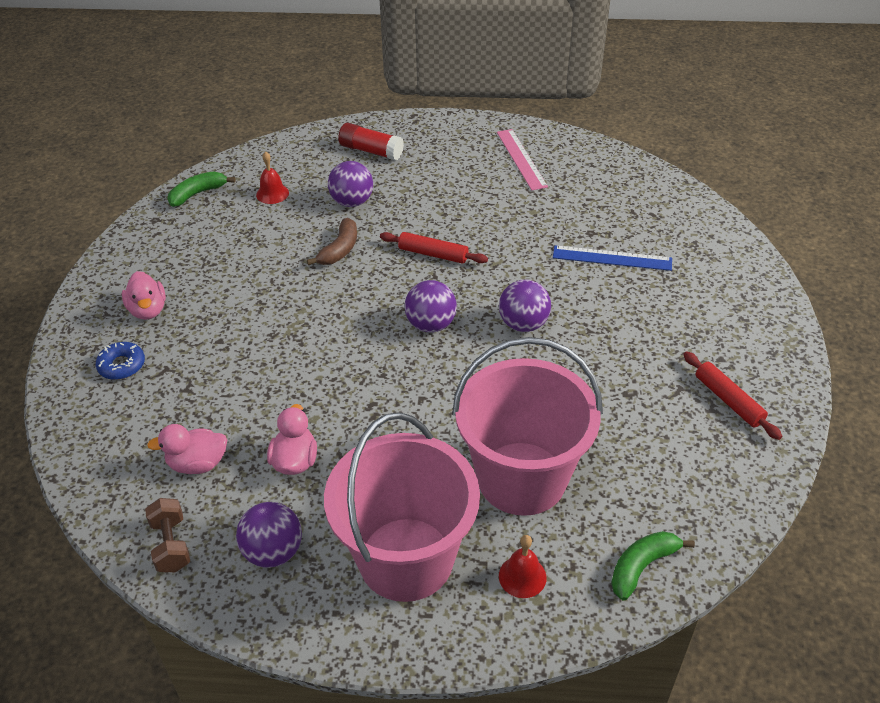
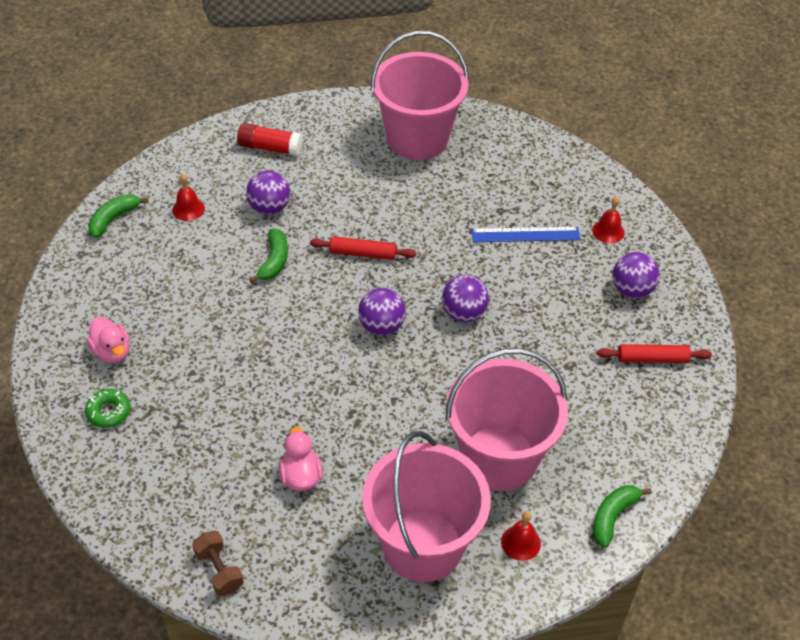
camera: 15 degrees left, 5 degrees up
blue donut [96,342,145,380] -> green donut [85,389,131,428]
pink duck [147,424,227,474] -> none
purple ball [236,502,302,568] -> purple ball moved to [612,252,659,298]
brown banana [307,218,357,265] -> green banana [249,229,288,283]
pink ruler [497,129,548,190] -> pink bucket [371,31,469,160]
red rolling pin [683,351,782,440] -> red rolling pin turned 45 degrees counterclockwise [597,344,712,363]
none -> red bell [592,196,625,243]

